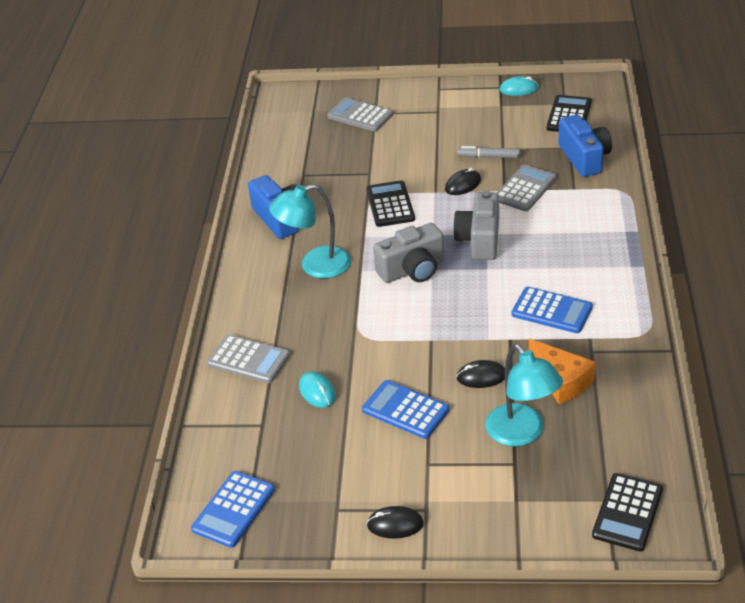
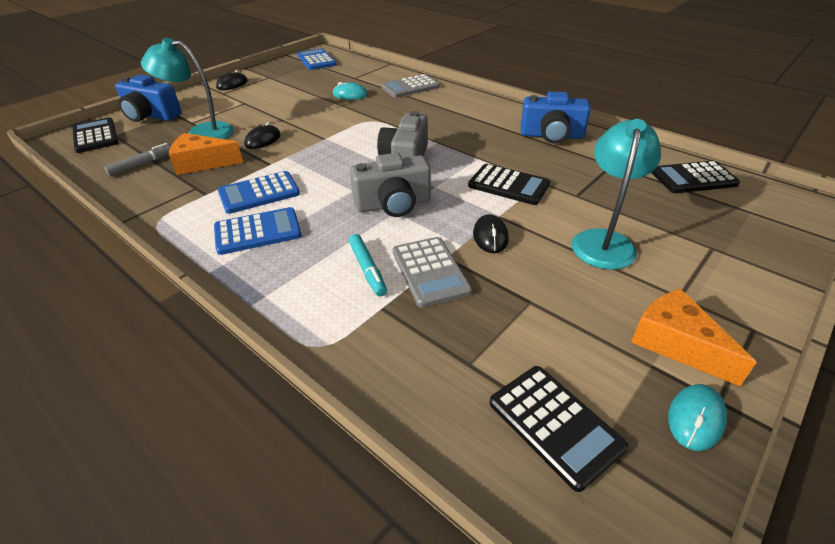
camera: 125 degrees right, 0 degrees up
turquoise lamp [269,184,351,279] -> turquoise lamp moved to [572,119,661,270]
grey calculator [327,97,393,132] -> none
blue calculator [362,380,450,439] -> blue calculator moved to [214,207,302,255]
grey camera [453,191,499,260] -> grey camera turned 120 degrees clockwise [350,153,431,217]
grey marker [457,146,520,158] -> grey marker moved to [104,143,172,176]
blue camera [558,115,612,177] -> blue camera moved to [115,74,182,122]
none -> turquoise marker [349,234,387,296]
none -> orange cheese [631,289,757,386]
none -> black calculator [651,161,740,193]

